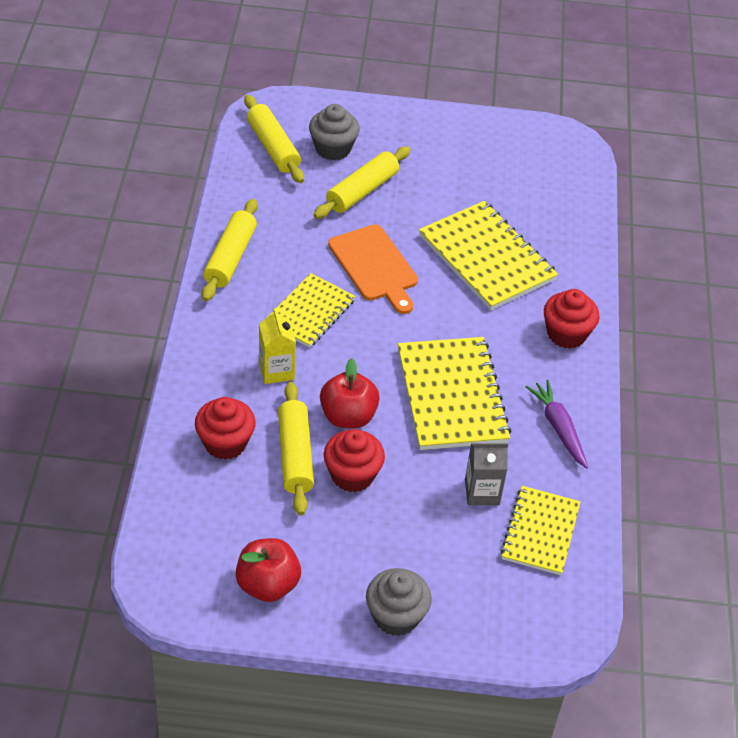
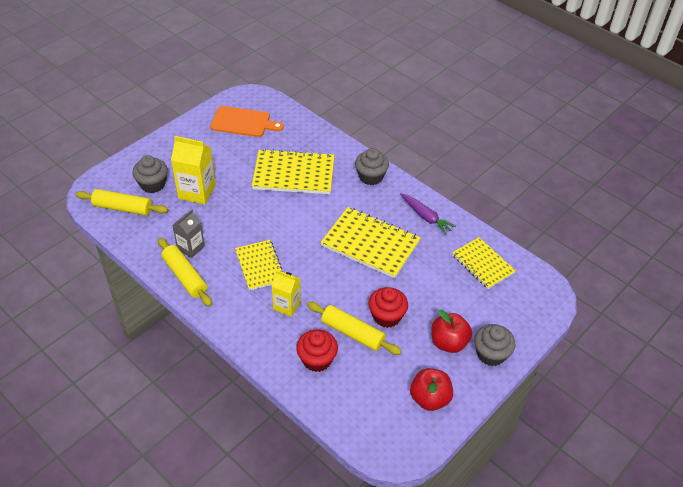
camera: 50 degrees left, 0 degrees up
yellow rolling pin [313,146,411,219] -> yellow carton [171,136,215,205]
red apple [320,358,380,428] -> red apple moved to [431,310,472,353]
orange cutting board [328,224,418,314] -> orange cutting board moved to [210,106,284,137]
grey carton [465,443,508,505] -> grey carton moved to [172,209,205,258]
purple carrot [526,380,588,469] -> purple carrot turned 150 degrees counterclockwise [400,193,456,235]
red cupcake [544,289,600,348] -> grey cupcake [355,148,389,185]

